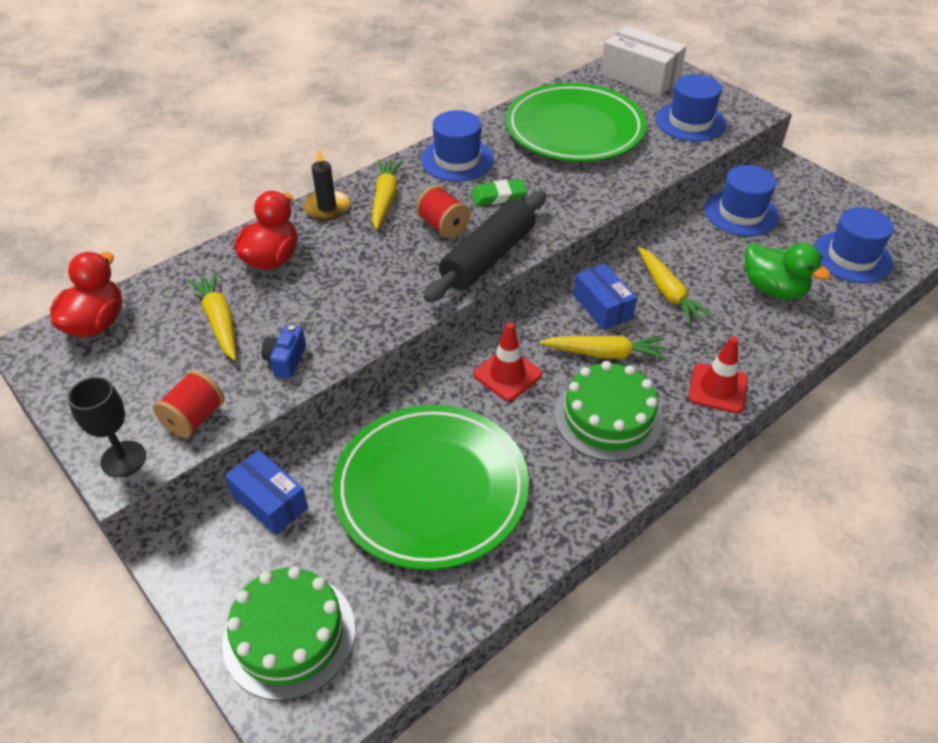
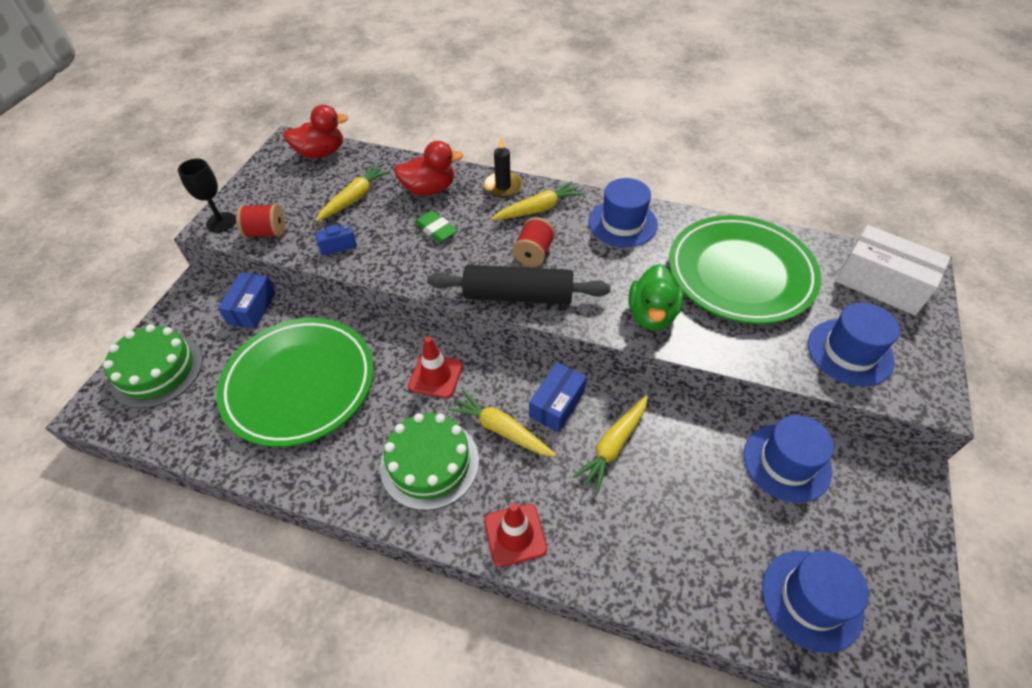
camera: 60 degrees right, 5 degrees up
green eraser [471,179,528,206] -> green eraser moved to [414,211,458,243]
yellow carrot [539,336,667,359] -> yellow carrot turned 150 degrees clockwise [448,390,556,457]
white box [601,26,687,96] -> white box turned 60 degrees counterclockwise [835,225,951,315]
green duck [745,243,831,300] -> green duck moved to [629,264,683,330]

